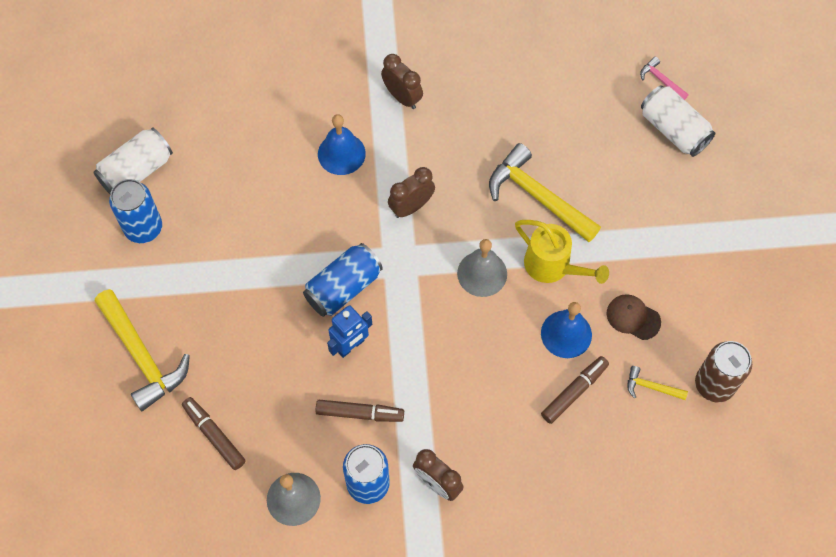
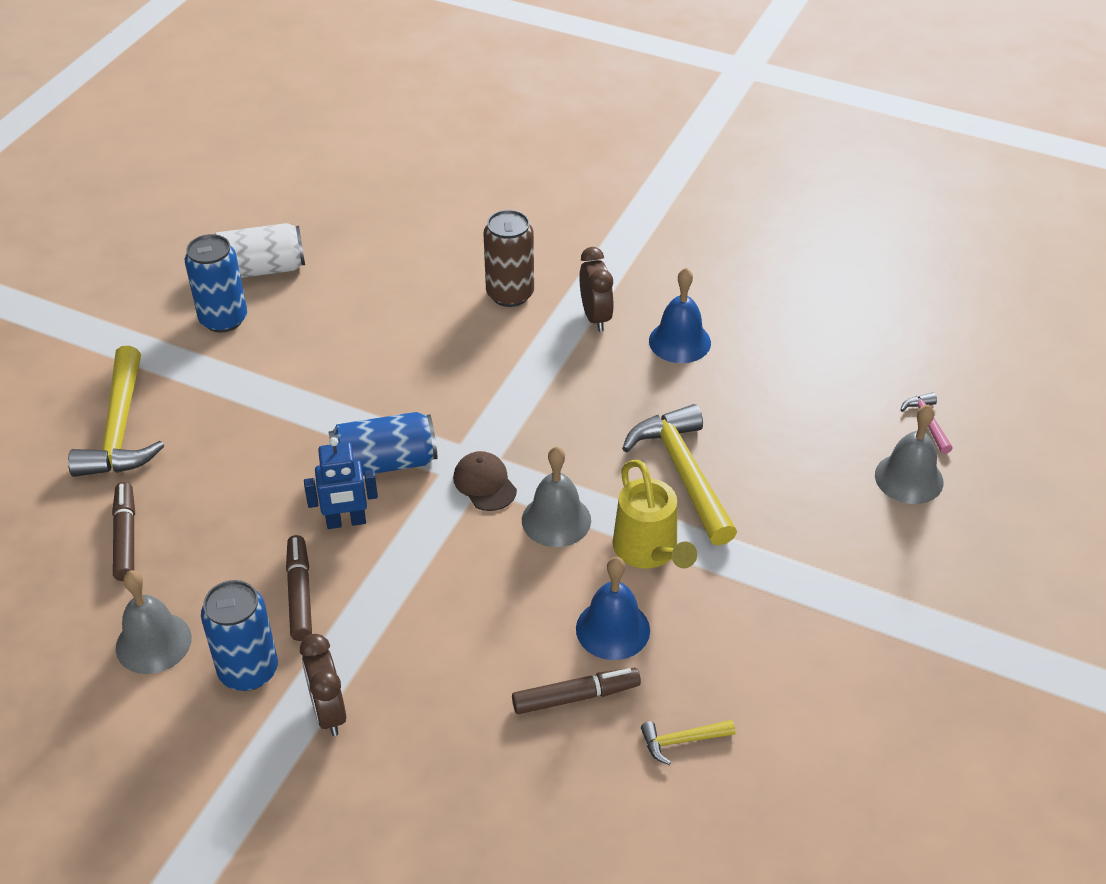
camera: 30 degrees right, 20 degrees down
brown marker [315,400,404,422] -> brown marker turned 135 degrees counterclockwise [286,535,312,641]
blue bell [318,114,366,175] -> blue bell moved to [649,268,711,363]
brown clock [388,167,435,218] -> none
brown cap [607,294,661,340] -> brown cap moved to [453,451,517,511]
yellow hammer [627,366,688,400] -> yellow hammer turned 60 degrees counterclockwise [641,720,735,765]
white can [641,85,715,157] -> grey bell [875,404,943,504]
brown can [695,341,752,403] -> brown can moved to [483,210,534,307]

